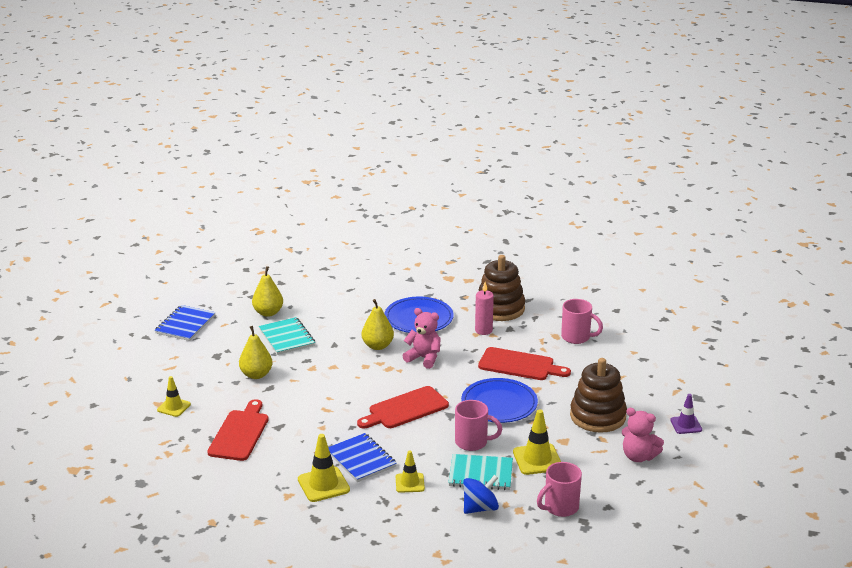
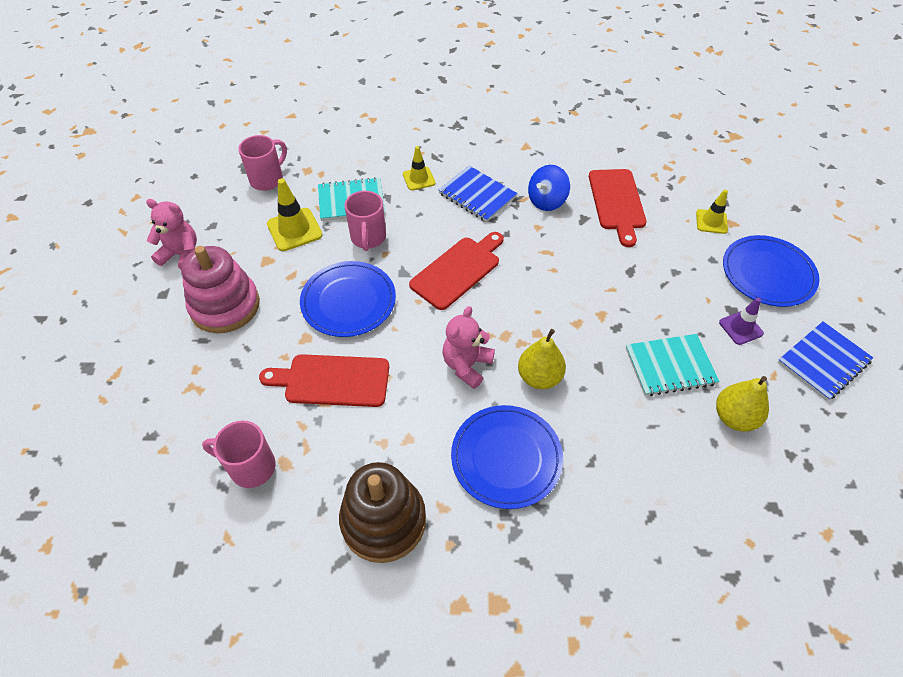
camera: 165 degrees right, 25 degrees up
blue notebook [155,305,216,341] -> blue notebook turned 45 degrees clockwise [778,321,873,401]
yellow pear [239,326,273,379] -> none
turquoise notebook [259,317,315,355] -> turquoise notebook turned 60 degrees counterclockwise [626,334,720,396]
yellow traffic cone [298,434,350,502] -> none
pink teddy bear [402,308,441,369] -> pink teddy bear turned 105 degrees clockwise [442,306,495,389]
pink mug [455,400,502,451] -> pink mug turned 90 degrees counterclockwise [344,191,386,251]
blue spinning top [463,475,499,514] -> blue spinning top moved to [528,165,570,211]
pink candle [475,282,494,335] -> none
brown stacking toy [570,358,627,433] -> pink stacking toy [181,246,260,333]
purple traffic cone [670,394,702,434] -> purple traffic cone moved to [719,298,764,345]
none -> blue plate [723,235,820,307]

